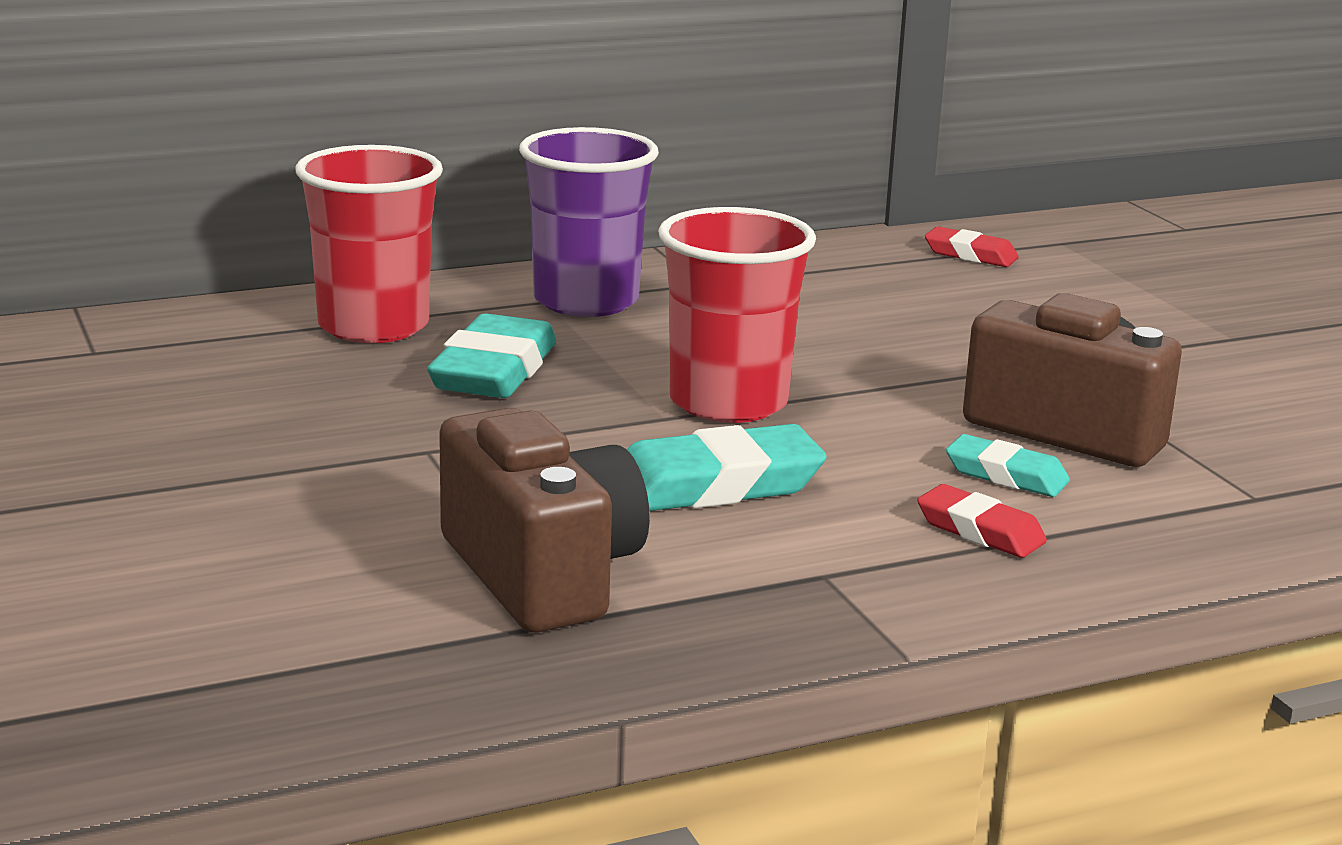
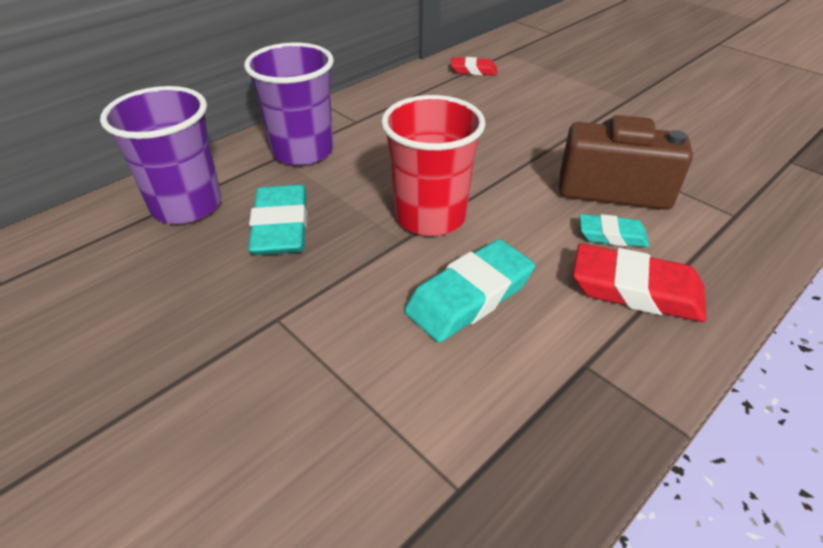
camera: 20 degrees left, 20 degrees up
red cup [295,145,443,343] -> purple cup [100,86,221,224]
brown camera [439,408,650,633] -> none
red eraser [917,484,1047,558] -> red eraser [573,244,706,322], size x1.71

